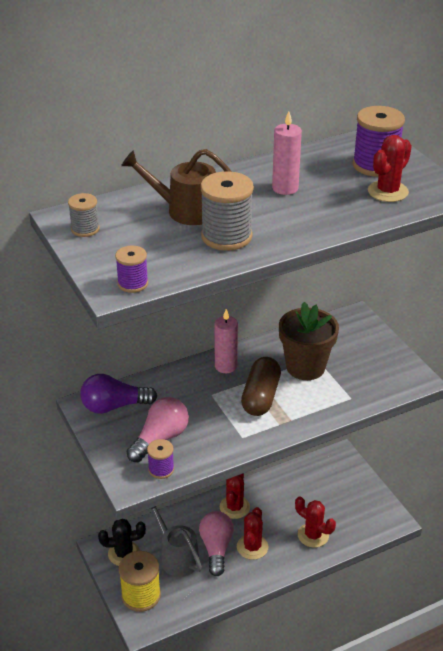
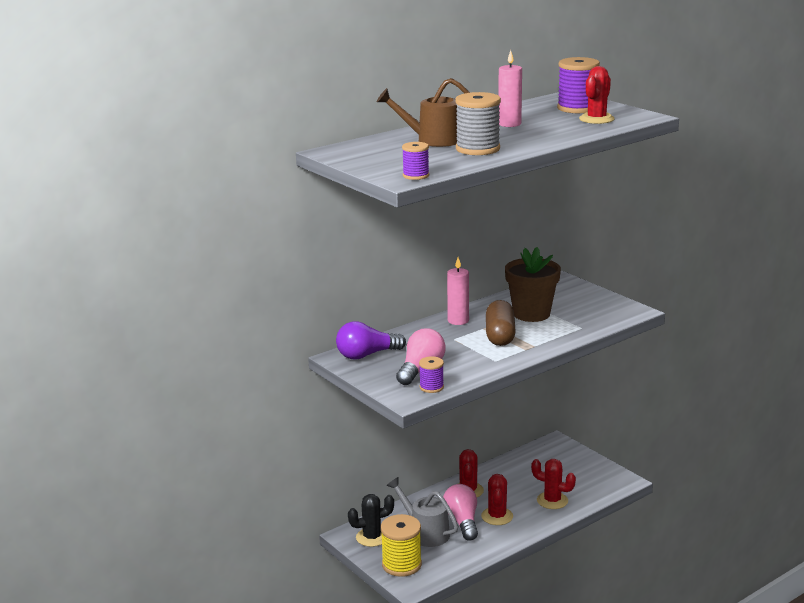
camera: 10 degrees left, 15 degrees down
grey spool [68,193,100,237] -> none

